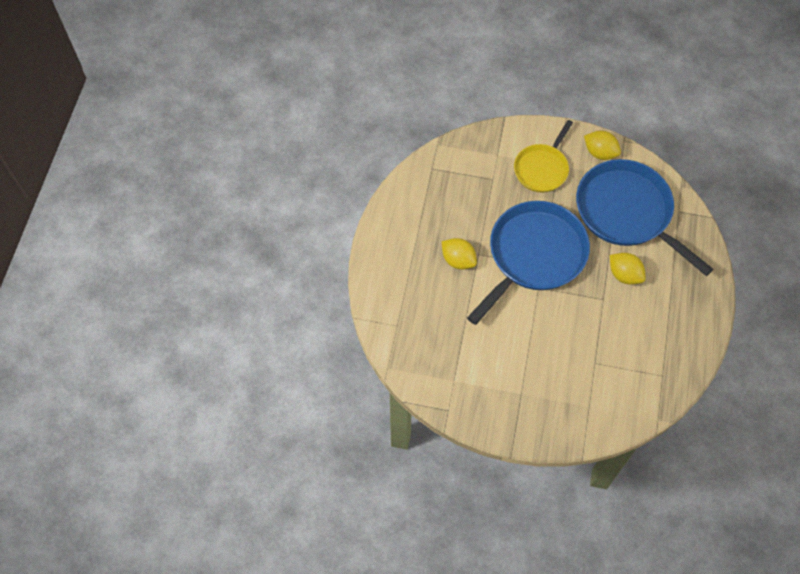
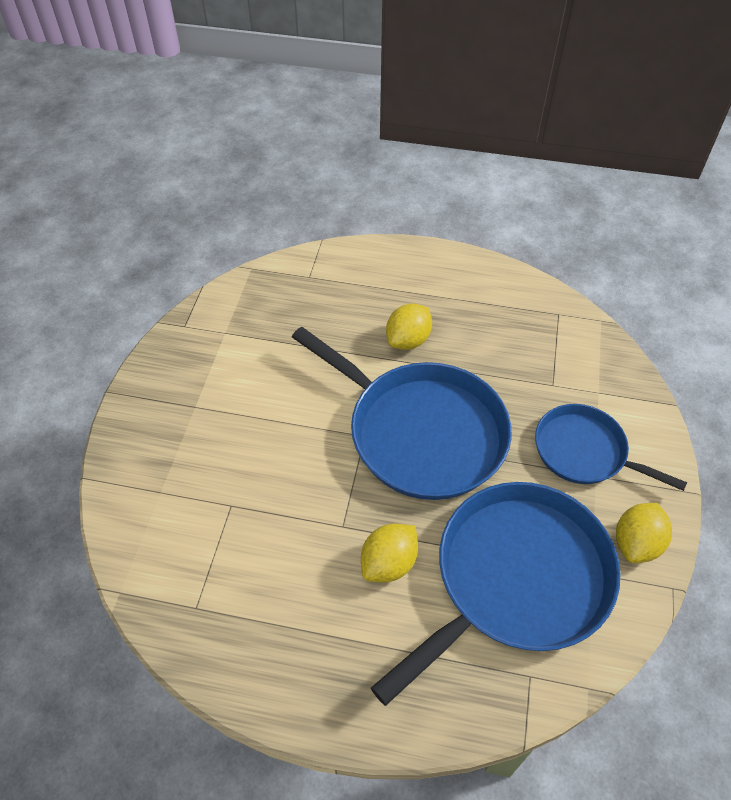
camera: 90 degrees right, 10 degrees down
yellow pan [514,120,573,193] -> blue pan [535,404,687,491]

